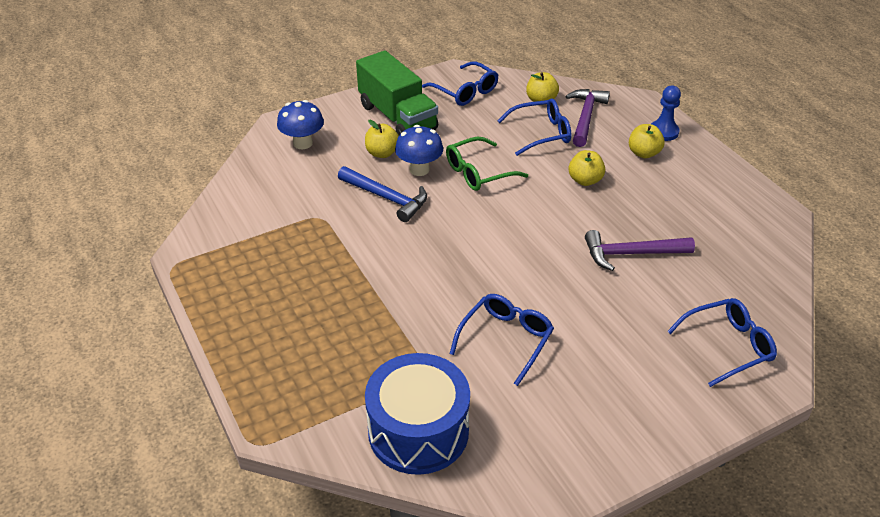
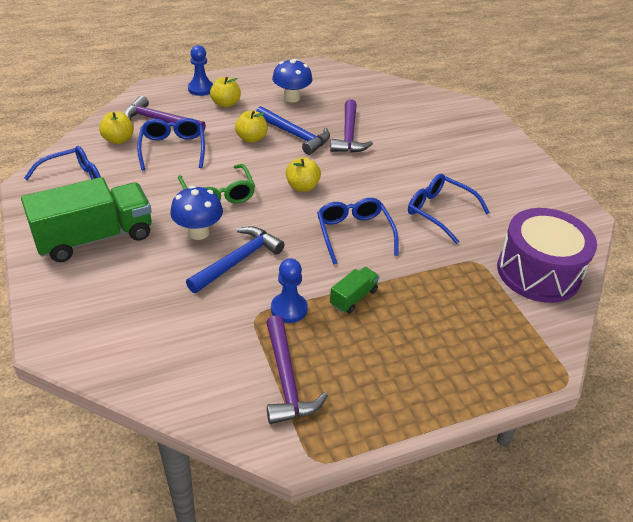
camera: 85 degrees left, 0 degrees up
blue mushroom [277,100,324,149] -> blue mushroom moved to [272,59,312,103]
yellow apple [365,120,399,158] -> yellow apple moved to [286,157,321,192]
blue drum [365,353,470,475] -> purple drum [497,208,597,303]
blue glasses [667,298,777,387] -> blue glasses moved to [317,198,399,264]
none -> blue hammer [256,106,330,155]
none -> purple hammer [266,315,328,424]
none -> blue pawn [271,258,308,323]
none -> green truck [330,267,379,314]

